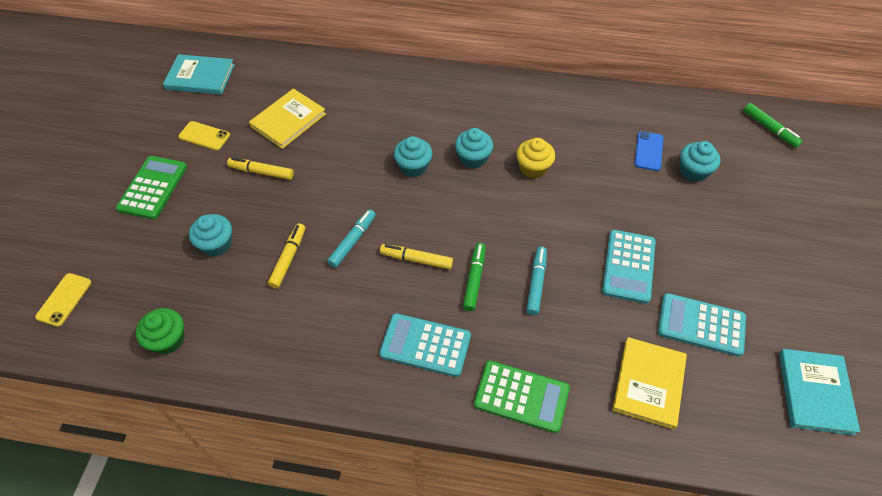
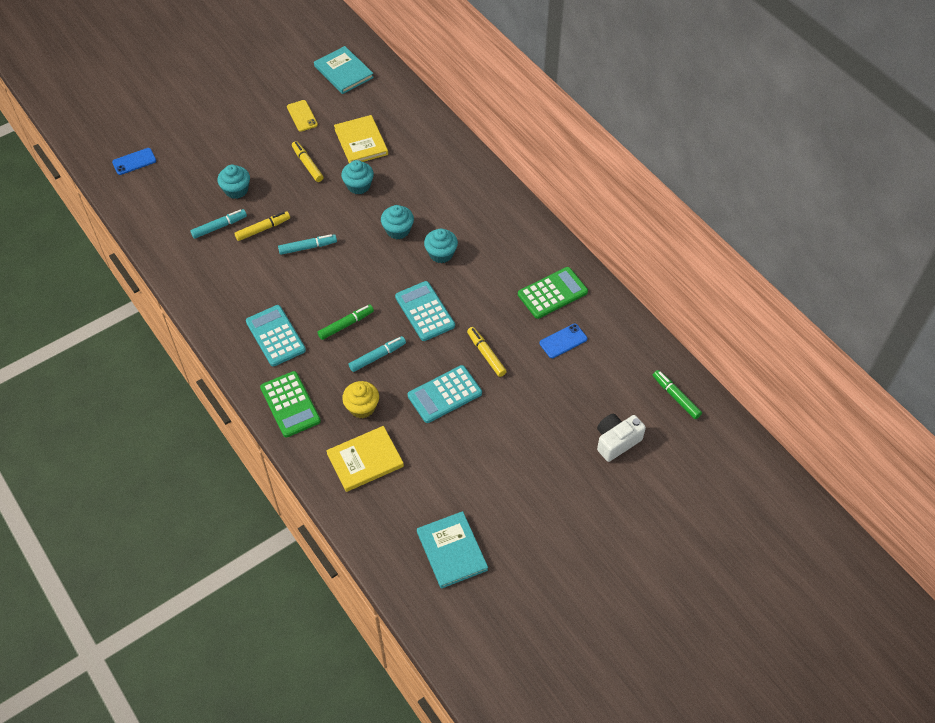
camera: 45 degrees right, 0 degrees up
yellow phone [35,273,91,327] -> blue phone [112,148,156,175]
green calculator [116,156,187,219] -> green calculator moved to [518,267,588,319]
green cupcake [136,308,184,354] -> none
yellow book [249,89,326,149] -> yellow book turned 75 degrees clockwise [334,115,388,163]
yellow marker [380,244,453,269] -> yellow marker moved to [467,327,507,377]
yellow cupcake [516,138,555,178] -> yellow cupcake moved to [342,381,379,418]
turquoise calculator [658,293,746,357] -> turquoise calculator moved to [395,281,455,341]
turquoise cupcake [680,141,720,182] -> turquoise cupcake moved to [341,160,374,194]
green marker [744,103,802,148] -> green marker turned 135 degrees clockwise [653,370,702,419]
turquoise book [779,349,860,435] -> turquoise book turned 75 degrees counterclockwise [417,511,488,589]
none -> turquoise marker [190,209,247,239]
none -> white camera [597,414,646,462]

